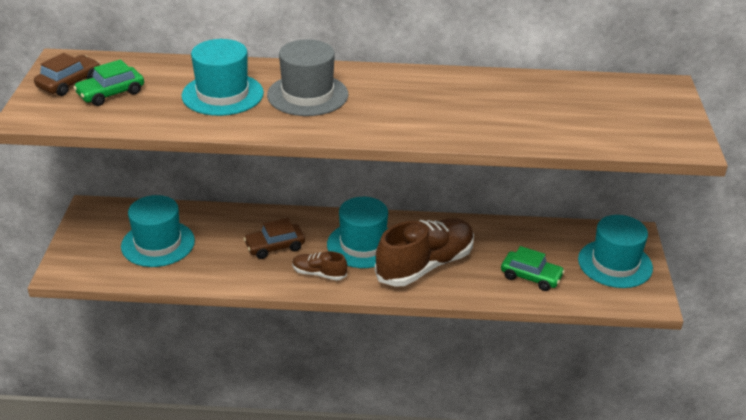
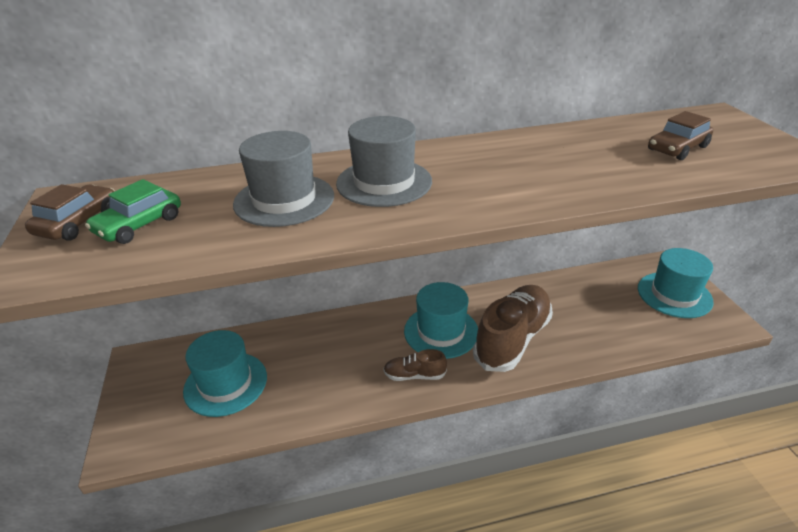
camera: 15 degrees left, 0 degrees up
turquoise hat [182,39,264,116] -> grey hat [233,131,334,227]
brown car [244,218,305,259] -> brown car moved to [648,111,713,160]
green car [501,246,565,291] -> none

